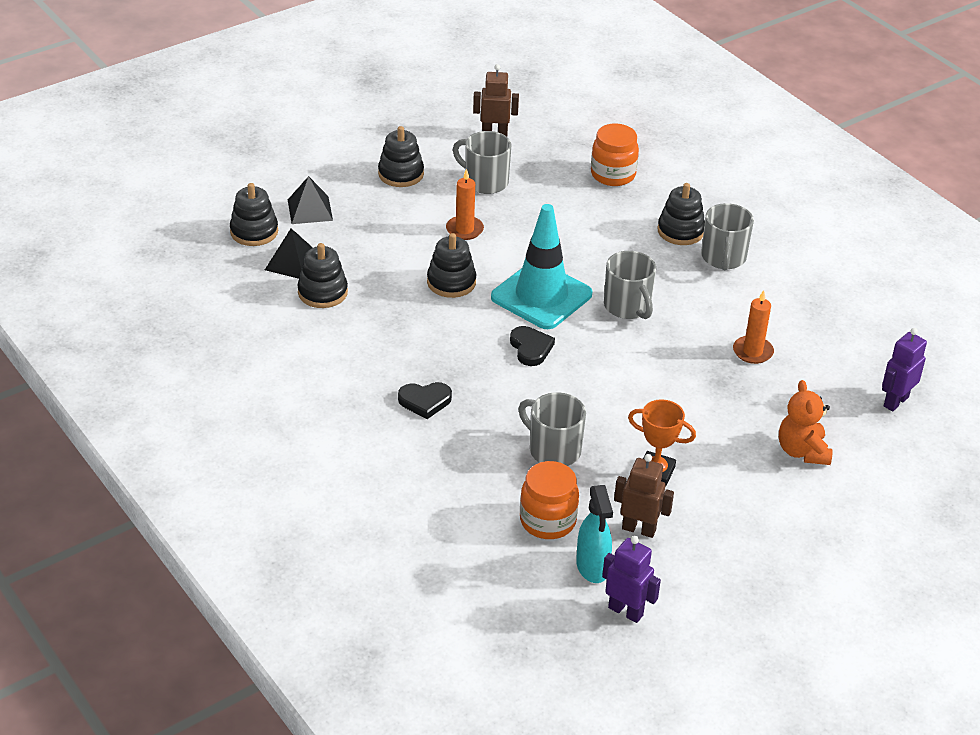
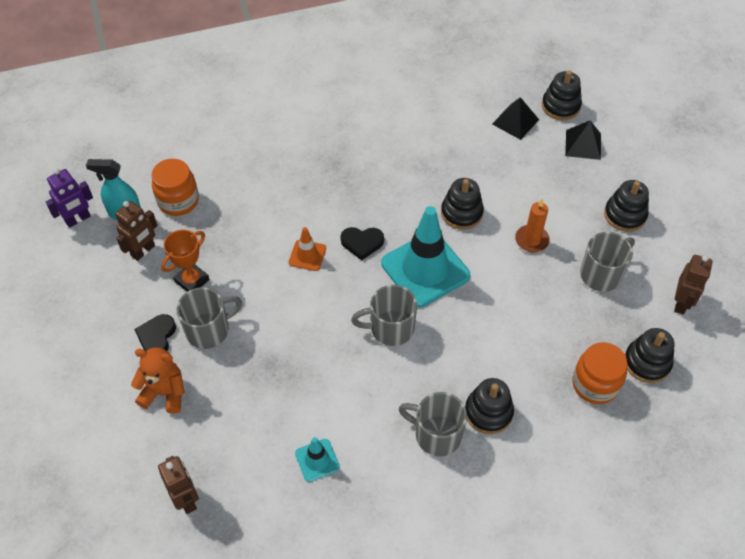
camera: 110 degrees right, 15 degrees up
black stacking toy [298,243,348,308] -> black stacking toy moved to [625,328,675,383]
black heart [398,382,452,419] -> black heart moved to [134,314,176,351]
grey mug [518,392,586,466] -> grey mug moved to [177,287,242,349]
orange candle [733,290,774,364] -> none
purple robot [882,328,927,411] -> brown robot [158,456,199,514]
none -> orange traffic cone [289,227,326,271]
none -> turquoise traffic cone [295,437,340,482]

